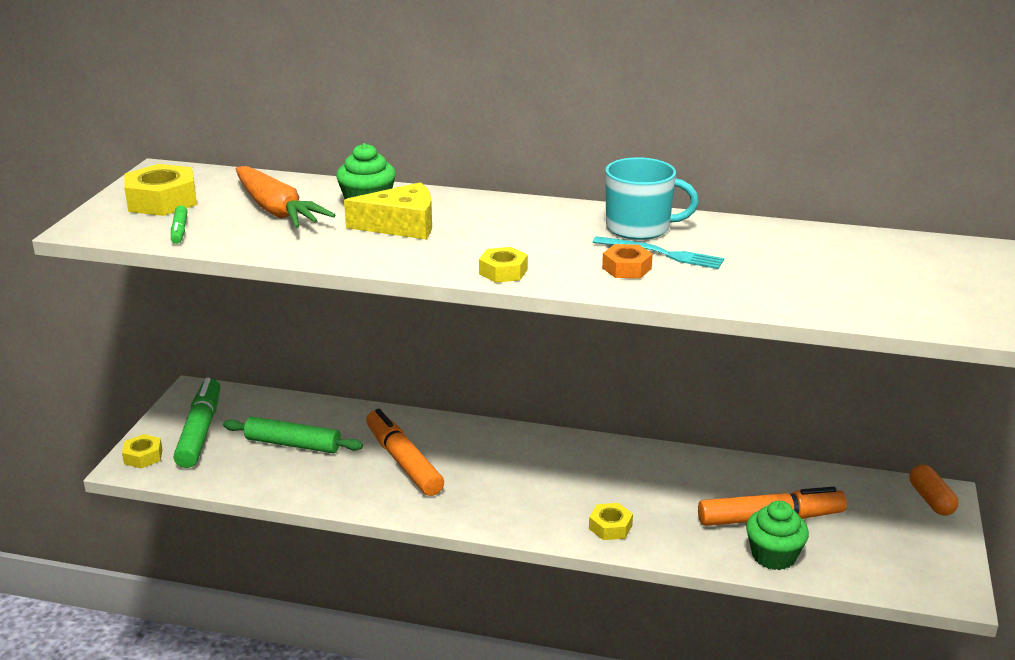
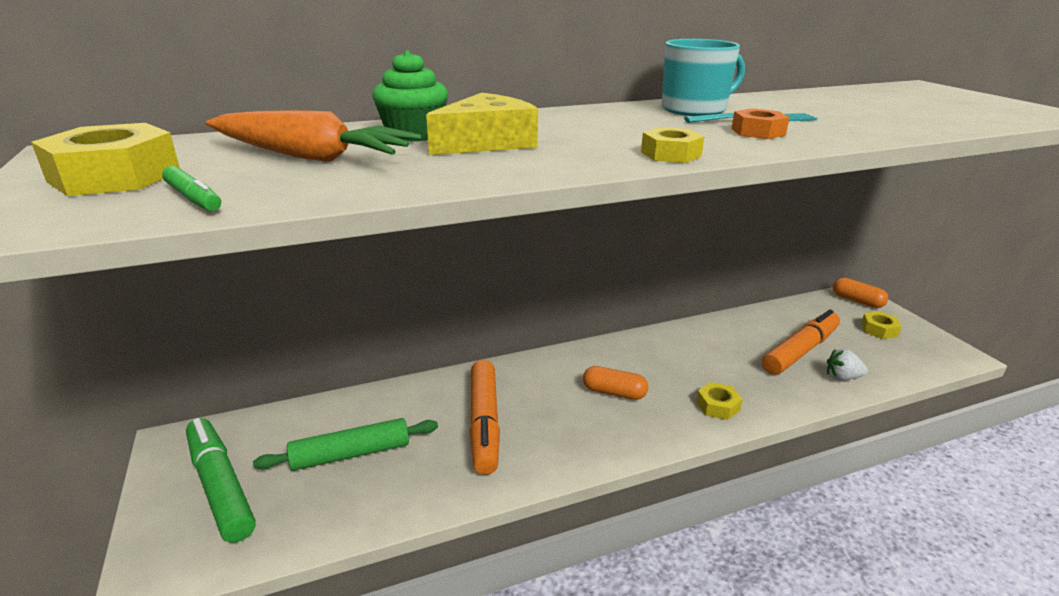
camera: 35 degrees left, 0 degrees up
yellow nut [122,434,163,468] -> yellow nut moved to [861,311,901,339]
orange marker [366,409,444,496] -> orange marker turned 120 degrees counterclockwise [469,360,500,475]
green cupcake [746,501,809,570] -> white strawberry [827,349,868,381]
none -> orange capsule [583,366,648,400]

